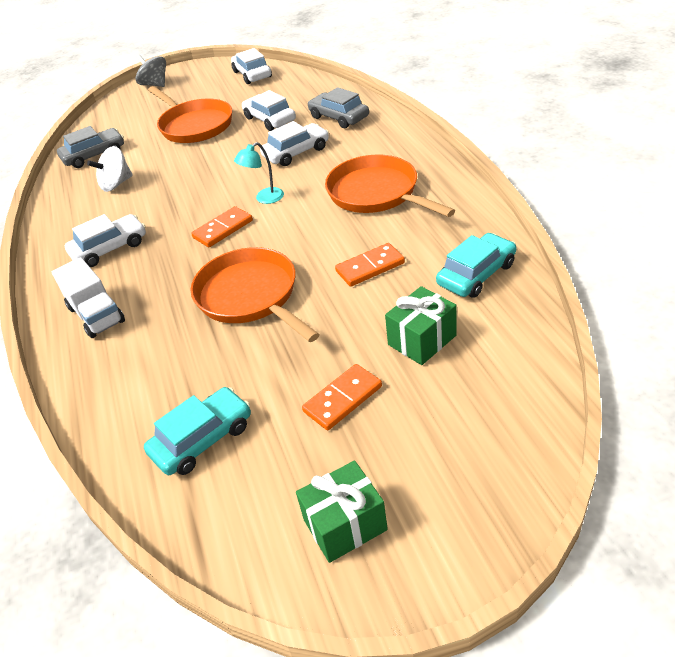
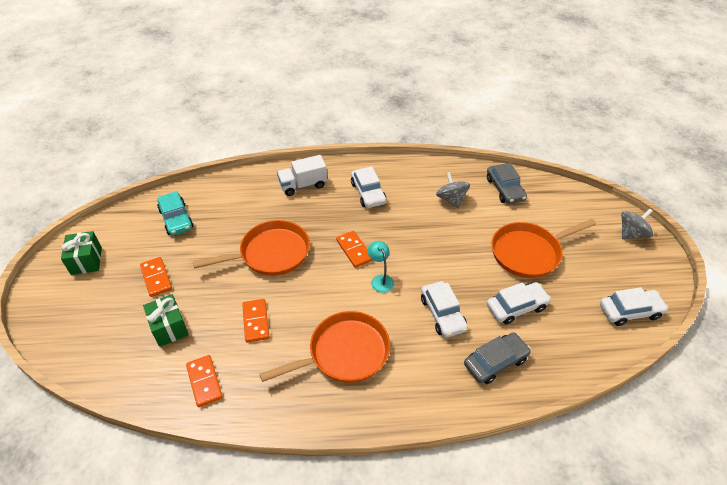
camera: 100 degrees right, 5 degrees up
white spinning top [87,146,133,192] -> grey spinning top [436,172,470,208]
turquoise car [436,233,516,298] -> orange domino [186,355,223,407]

